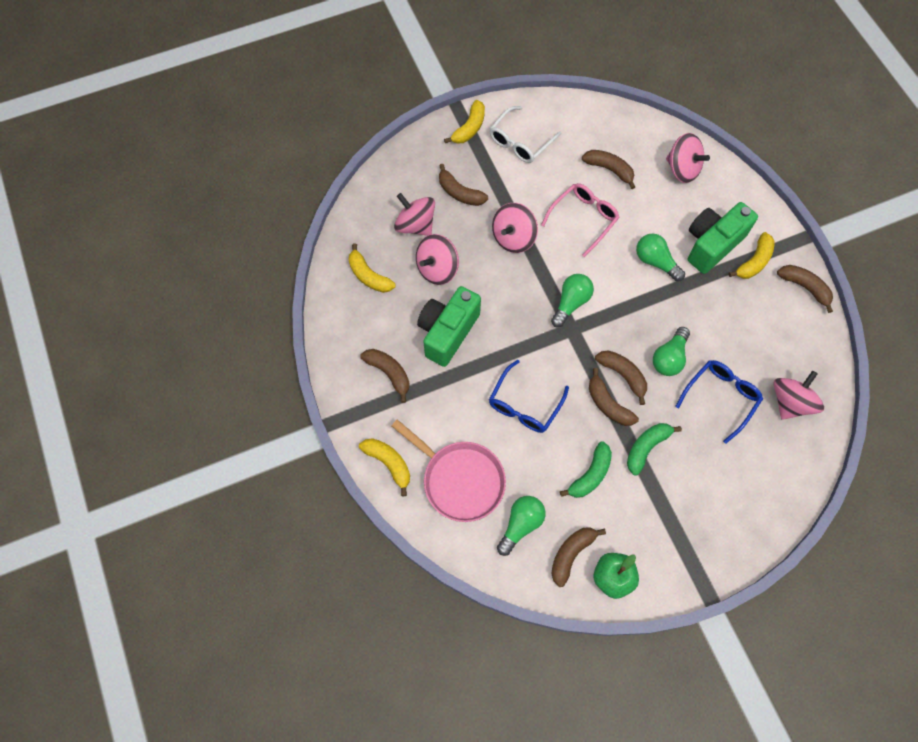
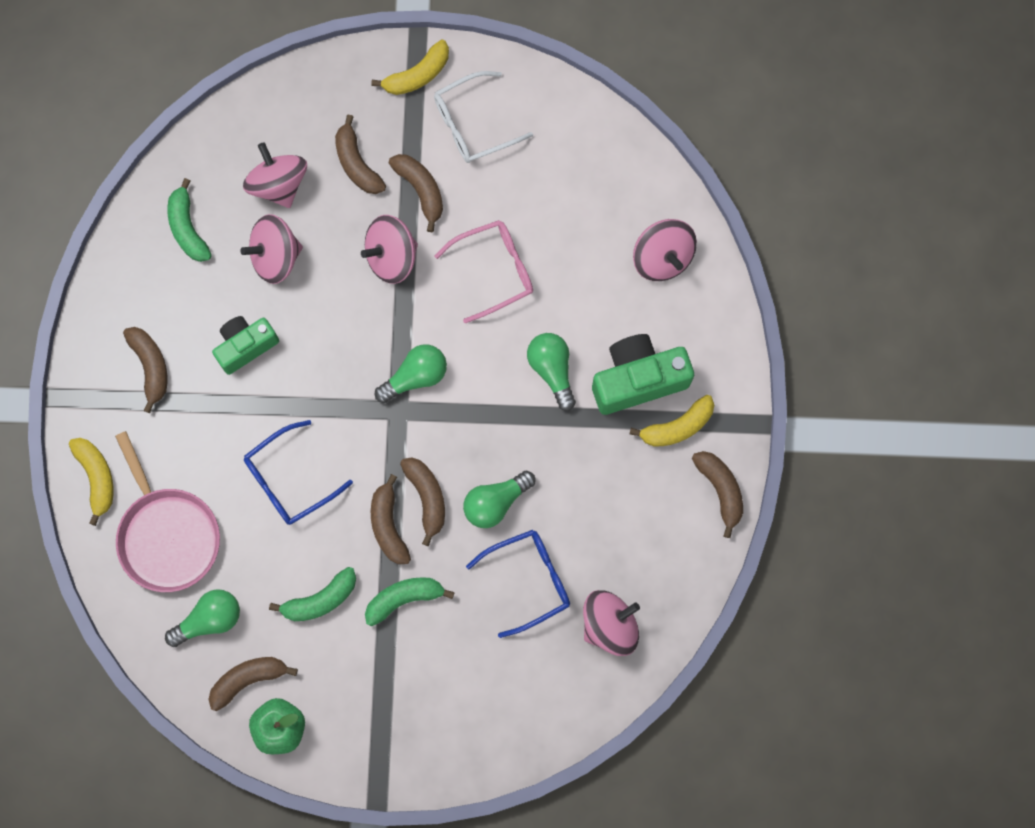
camera: 25 degrees right, 10 degrees up
yellow banana [348,243,396,293] -> green banana [168,178,212,262]
green camera [417,286,481,367] -> green camera [212,316,279,375], size x0.66
brown banana [582,150,635,189] -> brown banana moved to [389,154,443,232]

